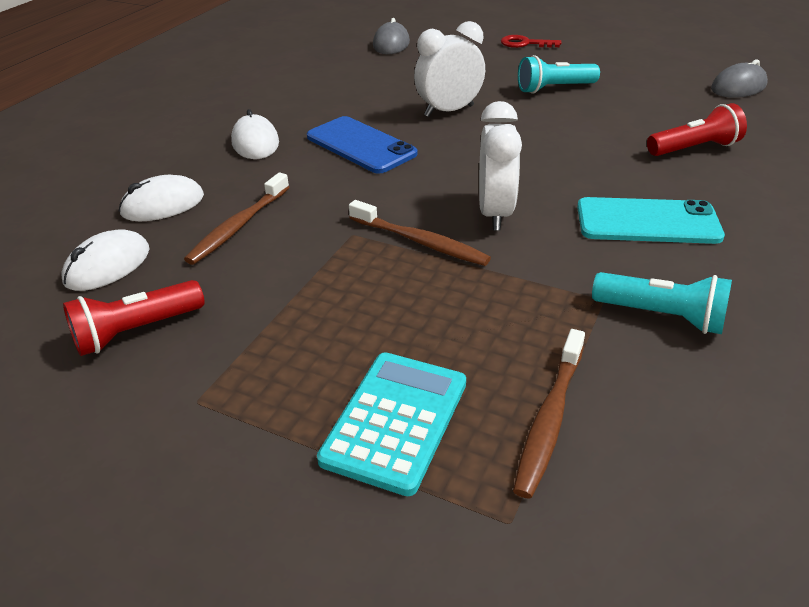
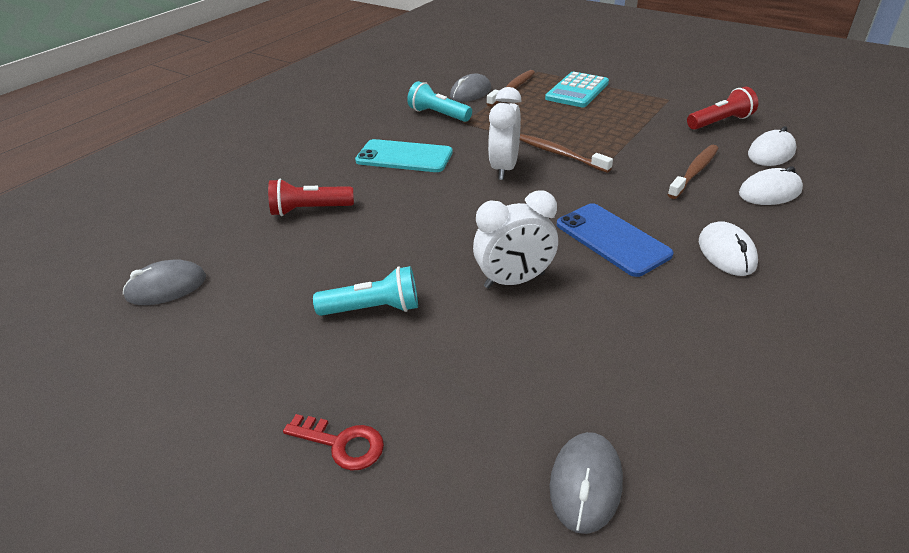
camera: 170 degrees left, 0 degrees up
none -> grey mouse [450,74,491,102]

